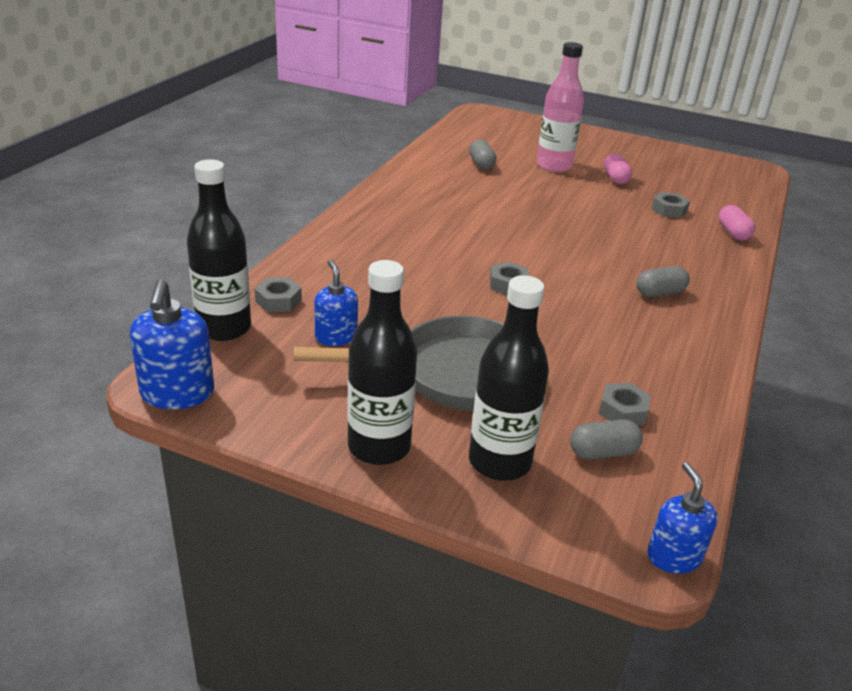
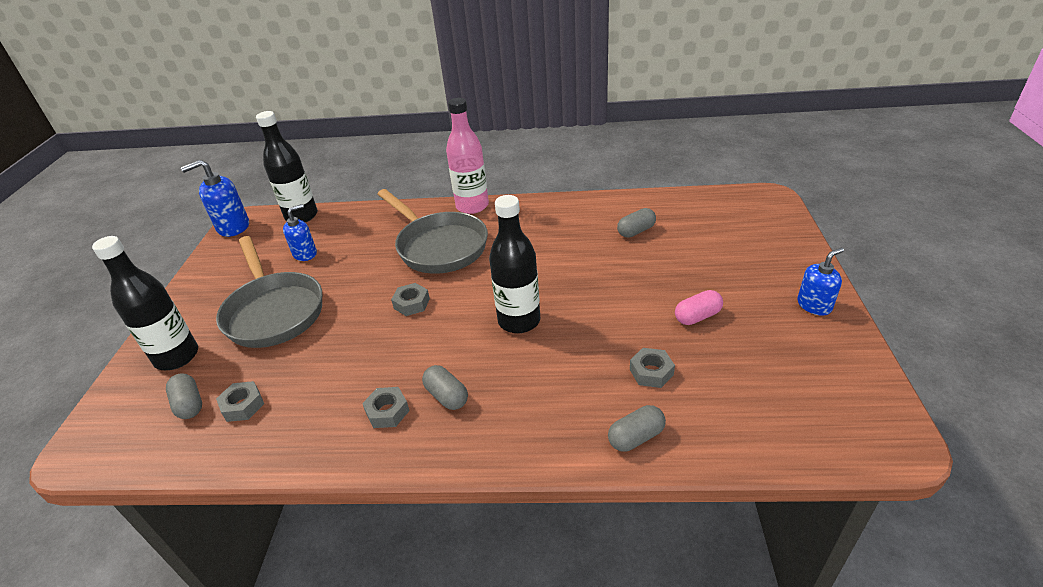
camera: 75 degrees right, 5 degrees up
grey nut [255,277,302,312] -> grey nut moved to [362,387,410,428]
black bottle [347,260,417,465] -> black bottle moved to [489,195,541,333]
pink bottle [537,42,584,172] -> pink bottle moved to [446,98,489,214]
blue soap dispenser [647,462,718,574] -> blue soap dispenser moved to [797,248,844,316]
pink capsule [718,205,755,241] -> grey capsule [608,405,666,452]
none -> grey pan [377,189,488,274]

